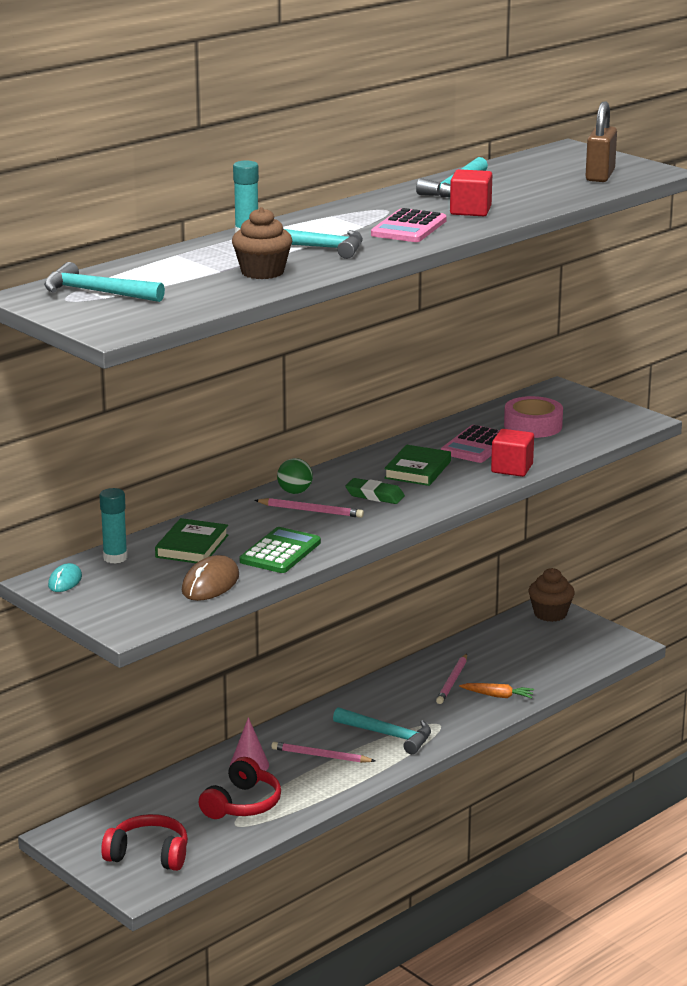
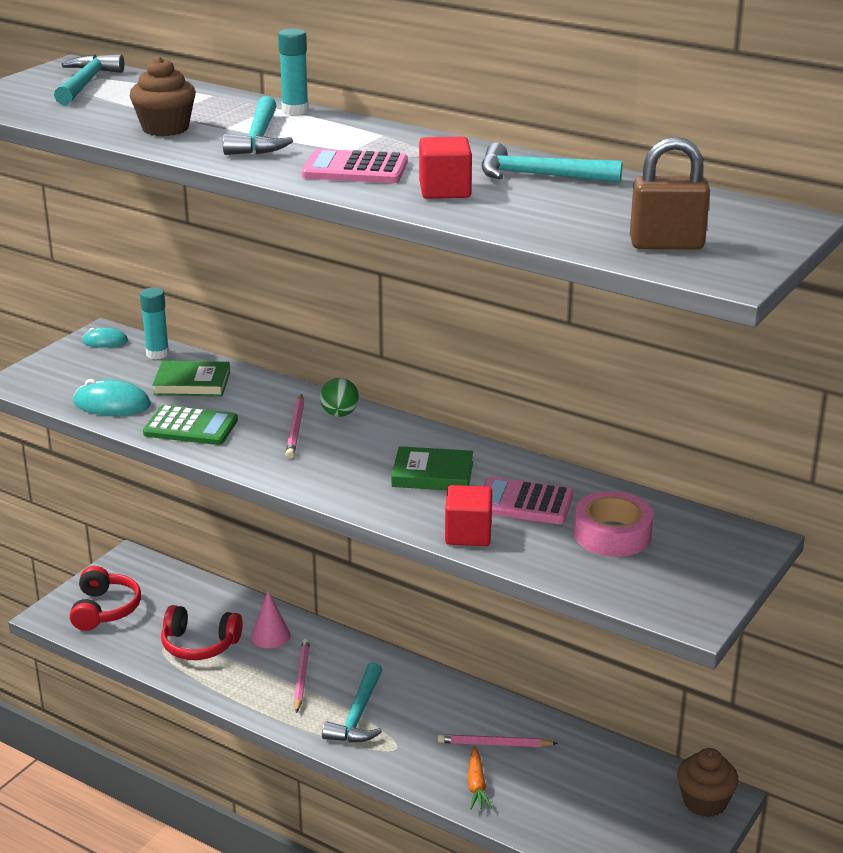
camera: 75 degrees right, 5 degrees up
brown mouse [182,555,239,601] -> turquoise mouse [73,379,151,416]
green eraser [345,478,405,504] -> none

